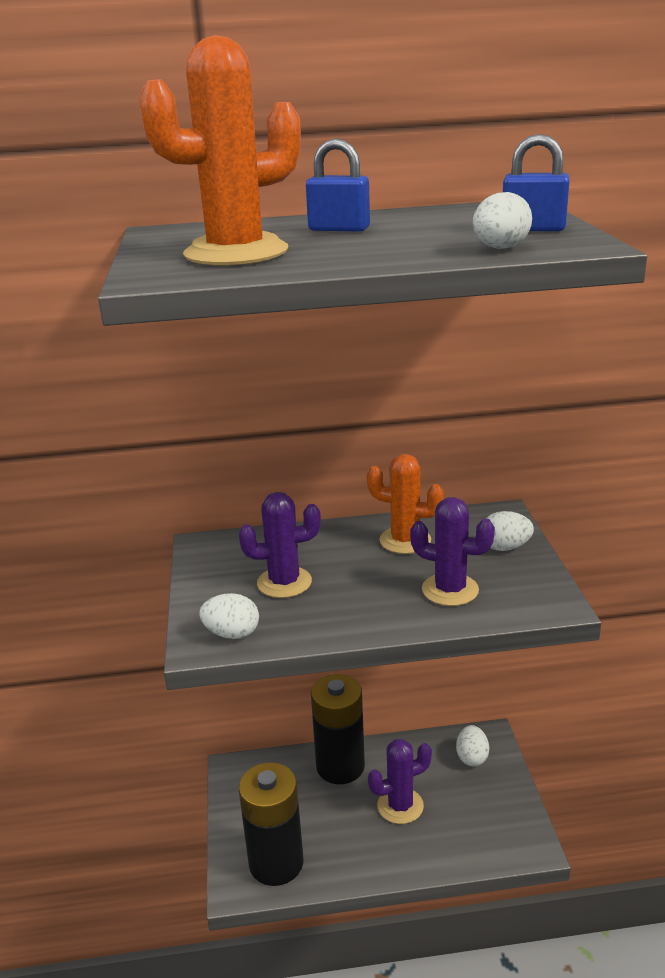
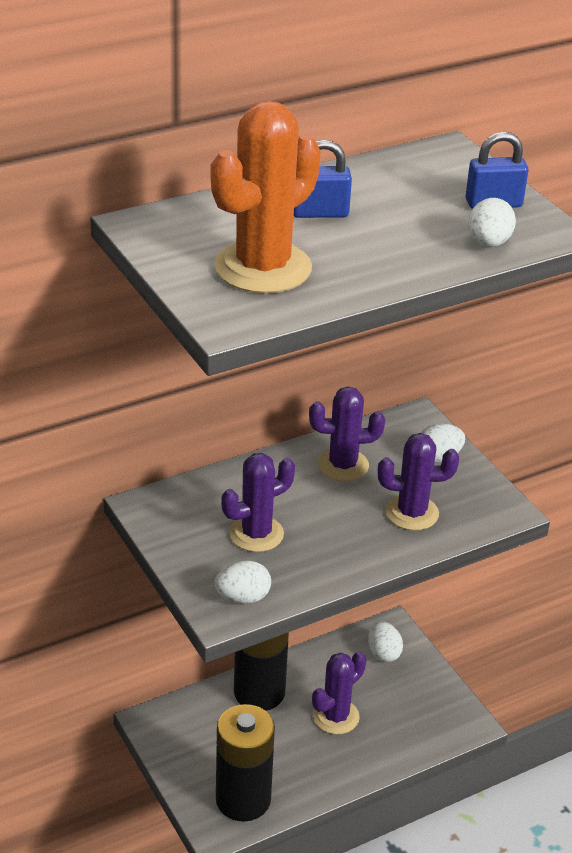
camera: 25 degrees left, 10 degrees up
orange cactus [367,454,444,554] -> purple cactus [309,386,385,481]

